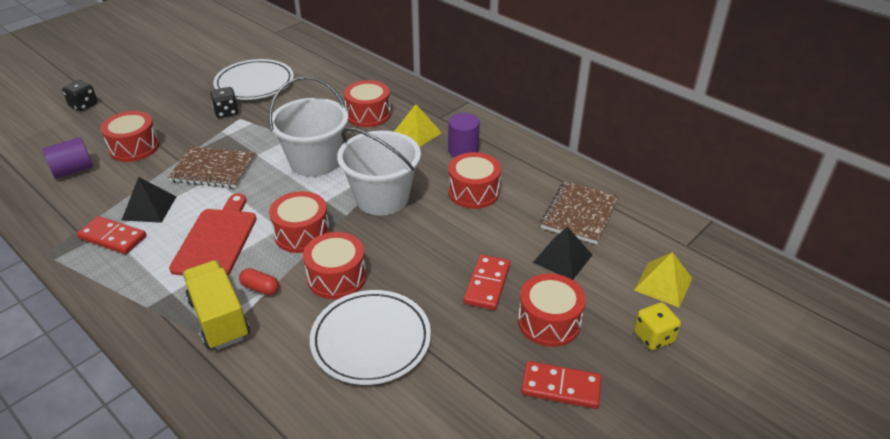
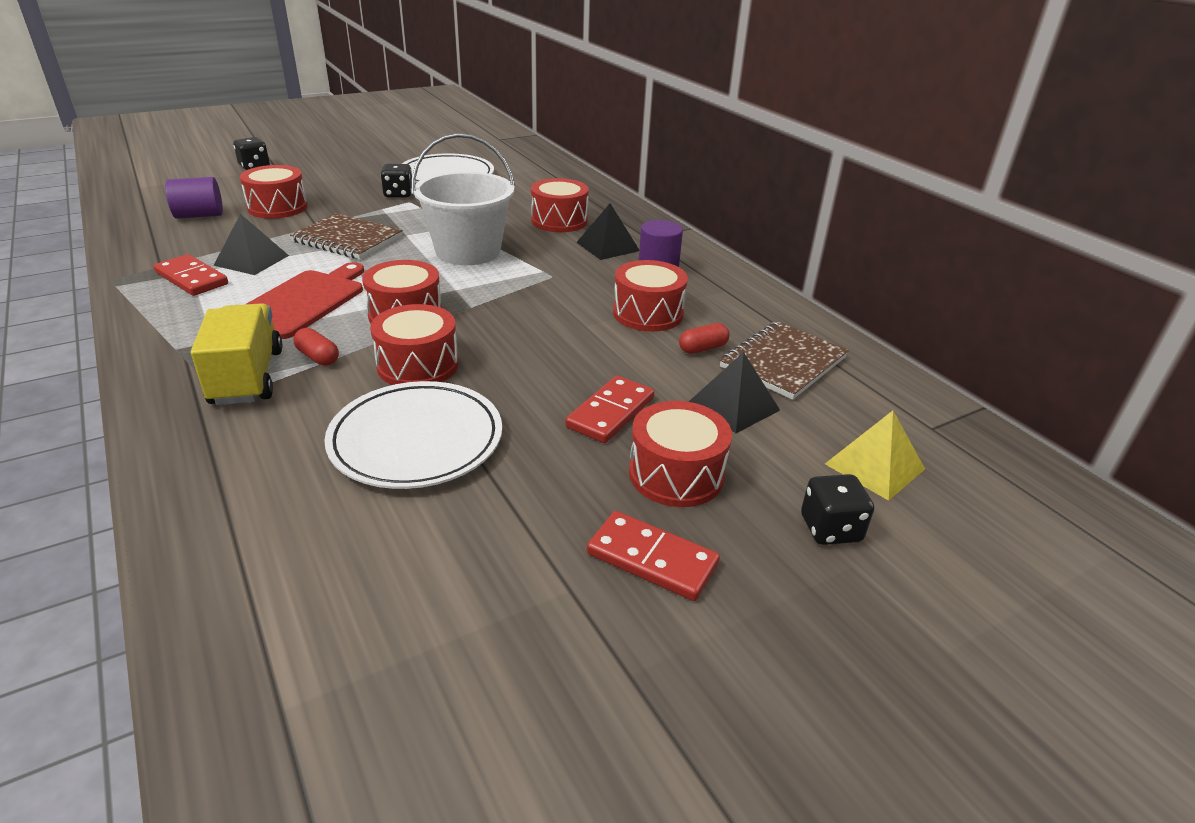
camera: 15 degrees right, 5 degrees down
white bucket [337,127,421,216] -> none
yellow pyramid [394,104,442,147] -> black pyramid [576,203,639,260]
yellow dice [634,302,681,350] -> black dice [801,474,874,545]
none -> red capsule [679,323,730,354]

